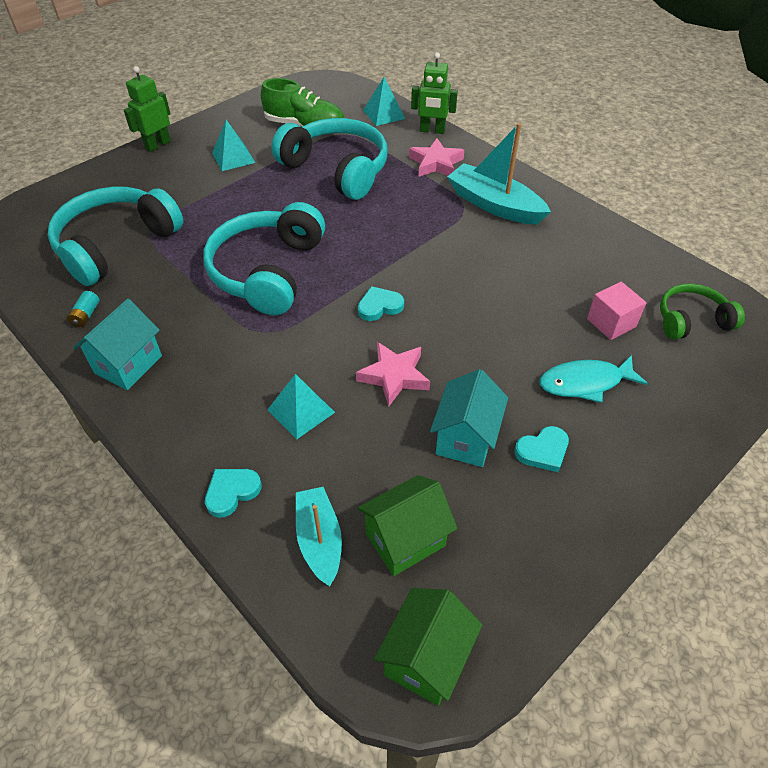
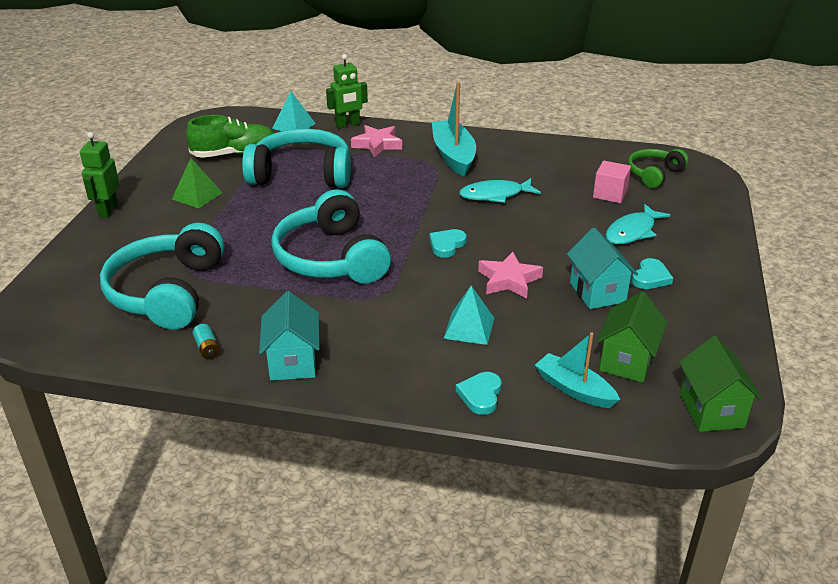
camera: 35 degrees left, 15 degrees down
turquoise pyramid [212,120,255,171] -> green pyramid [172,158,223,209]
turquoise boat [447,123,551,225] -> turquoise boat turned 75 degrees clockwise [432,82,476,177]
none -> turquoise fish [459,178,541,203]

